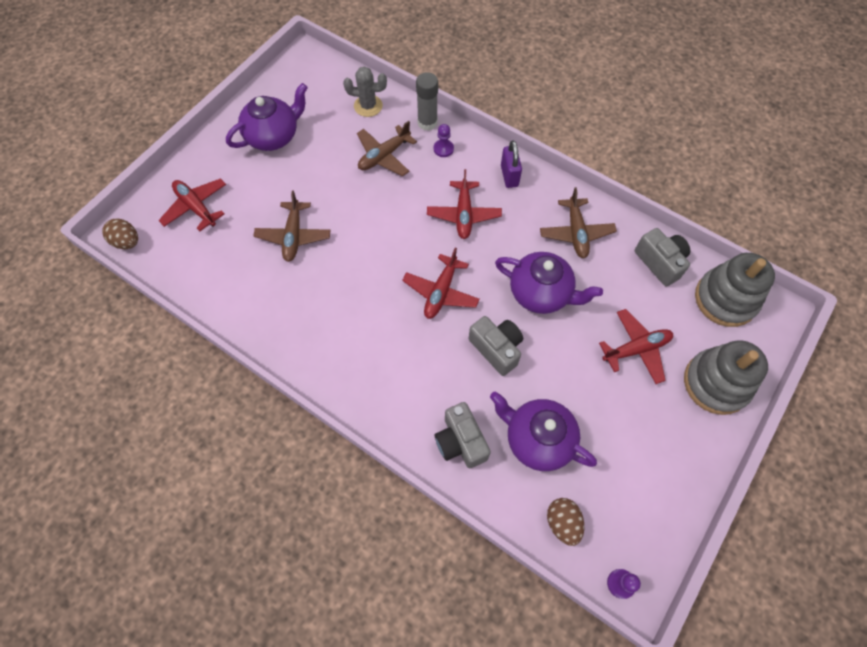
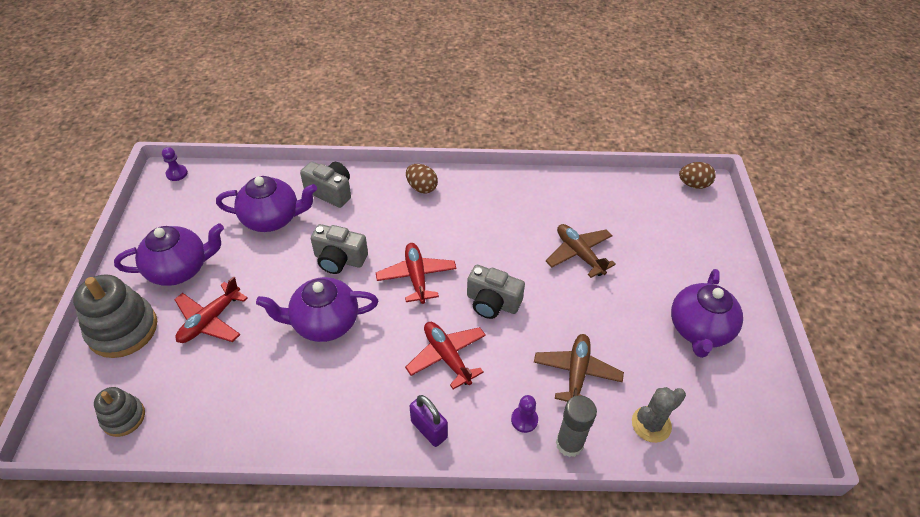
camera: 145 degrees right, 15 degrees down
red plane [158,178,226,231] -> none
brown plane [540,187,617,258] -> none
brown egg [547,498,584,546] -> brown egg moved to [406,164,438,194]
grey camera [635,228,690,287] -> grey camera moved to [467,265,525,319]
grey stacking toy [695,253,775,327] -> grey stacking toy [94,387,145,437], size x0.57
none -> purple teapot [114,223,224,286]

